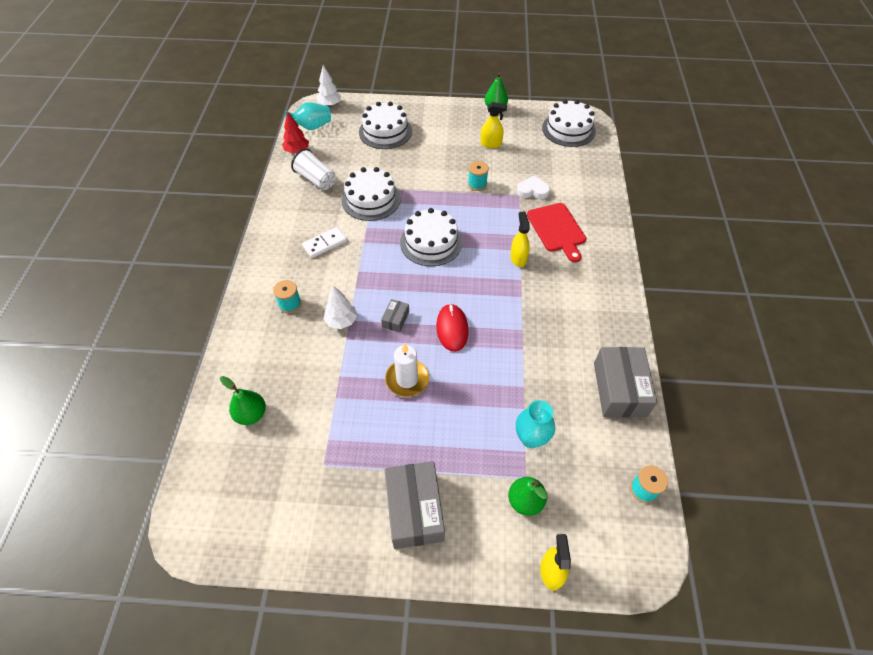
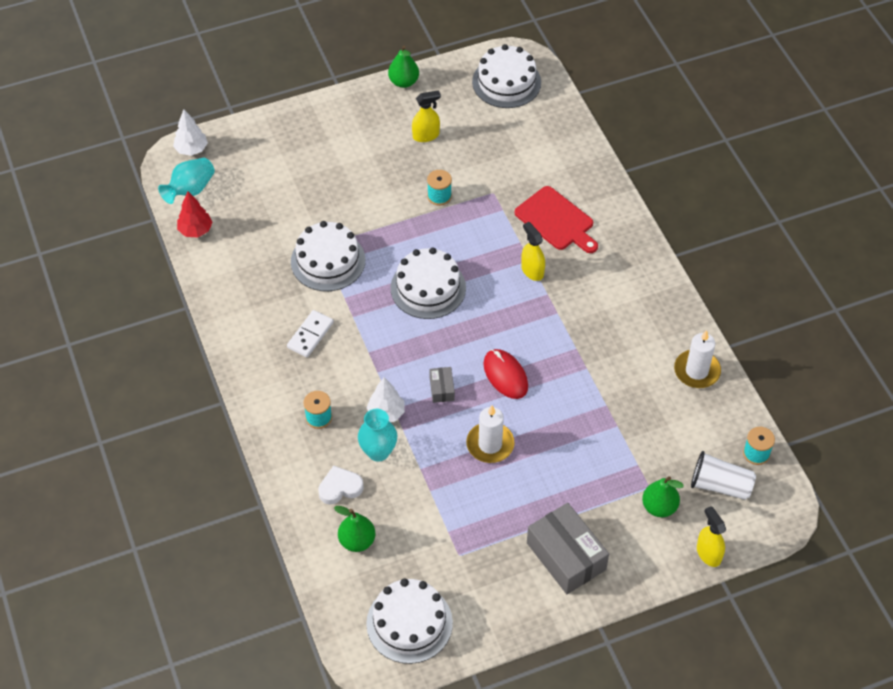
camera: 25 degrees left, 0 degrees up
white cup [291,149,336,190] -> white cup moved to [691,451,756,500]
white cake [359,101,412,149] -> white cake moved to [366,579,453,664]
turquoise vase [516,400,555,448] -> turquoise vase moved to [358,409,397,462]
white heart [517,176,550,199] -> white heart moved to [318,465,364,505]
grey box [594,347,657,417] -> white candle [674,330,721,388]

